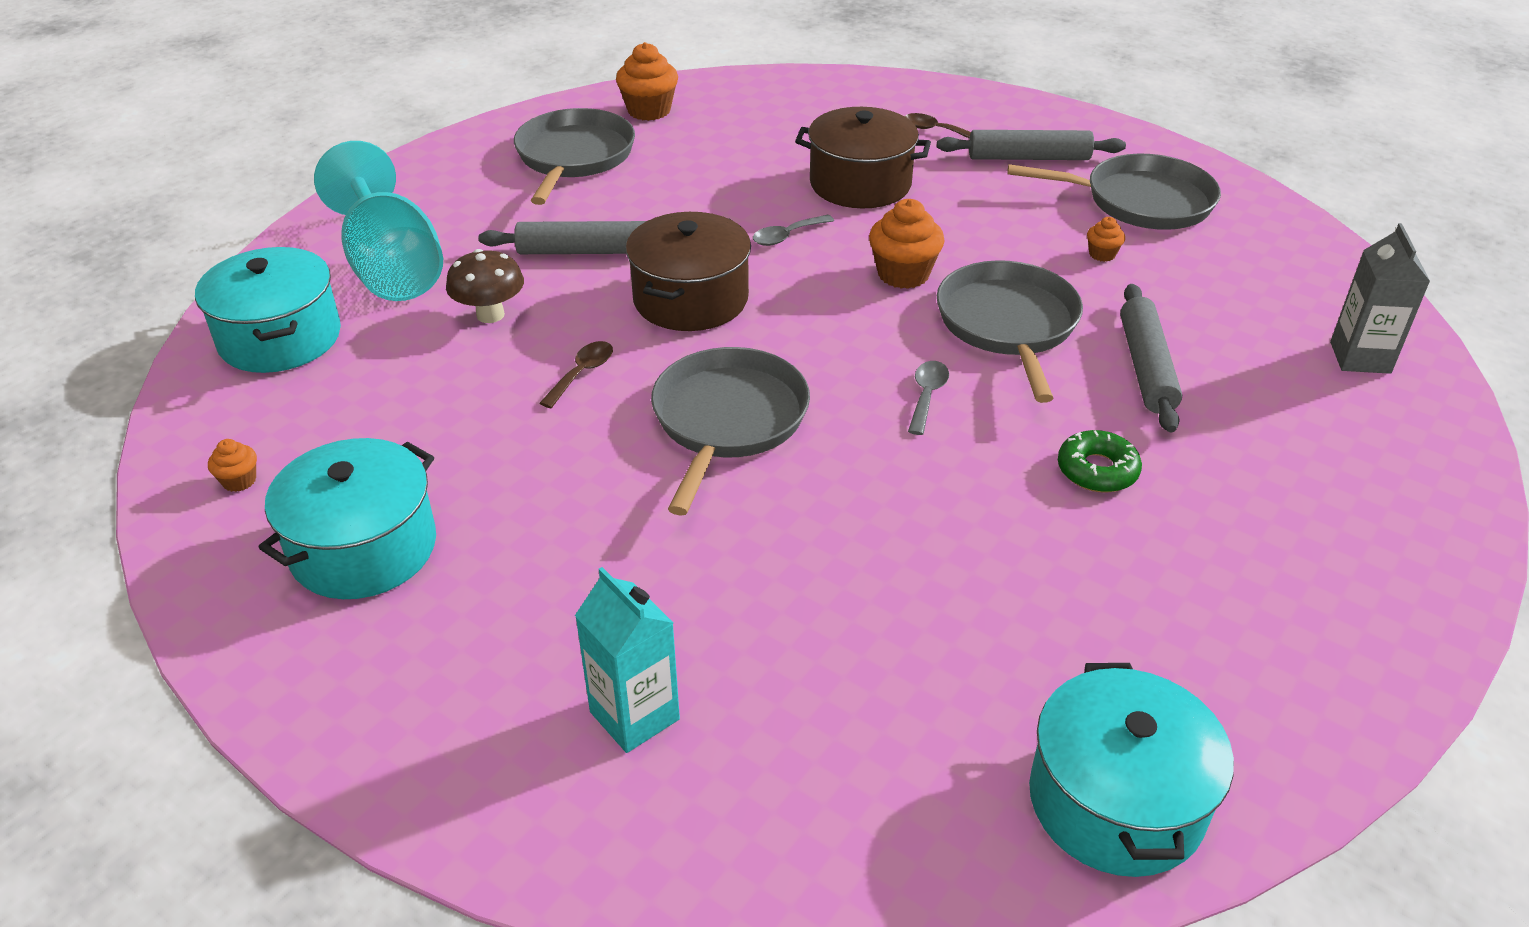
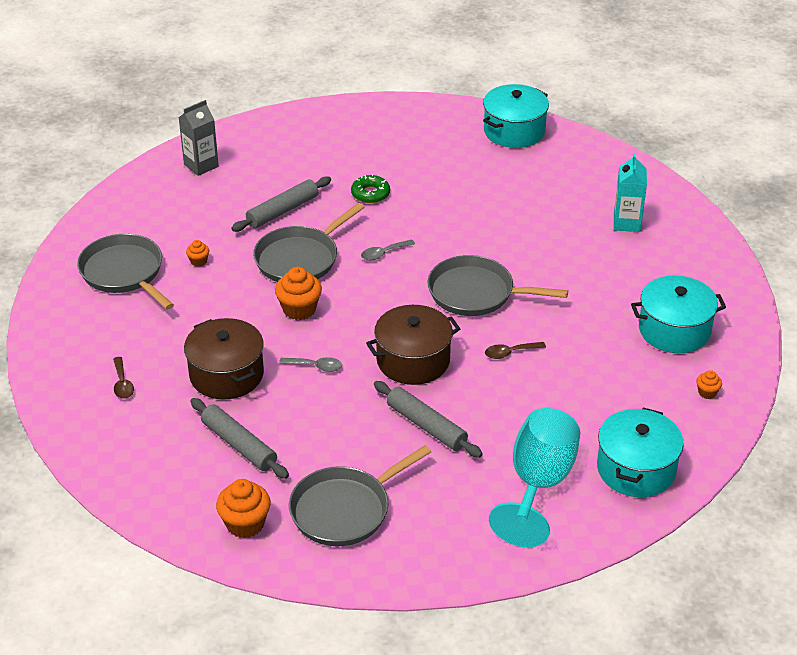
camera: 135 degrees left, 0 degrees up
brown mushroom [446,249,524,323] -> none
grey pan [651,347,810,516] -> grey pan turned 45 degrees clockwise [428,255,568,316]
grey rolling pin [937,130,1126,160] -> grey rolling pin moved to [191,398,289,479]

